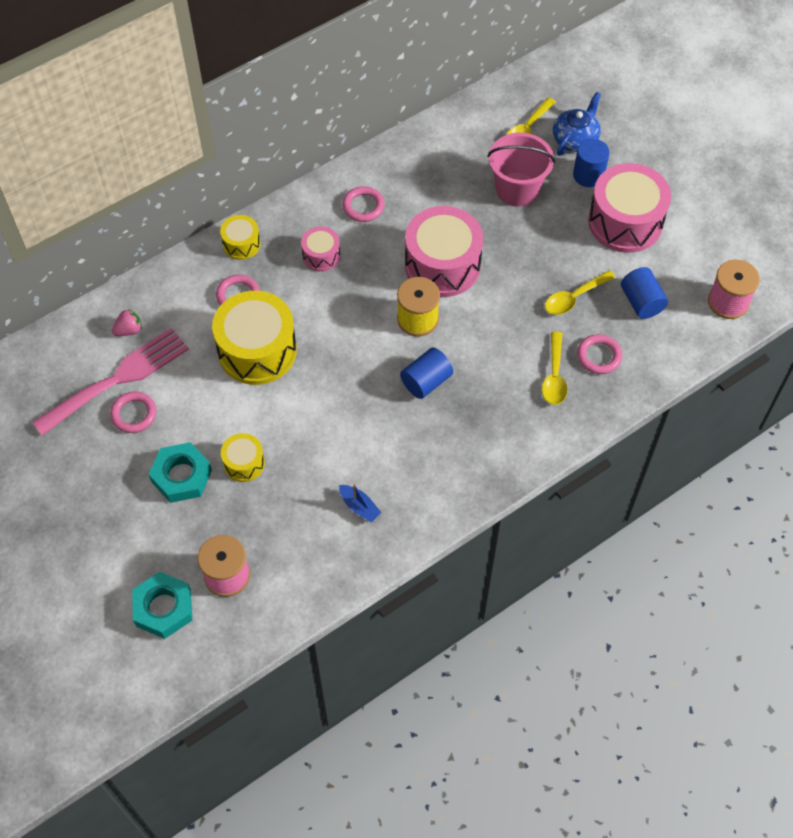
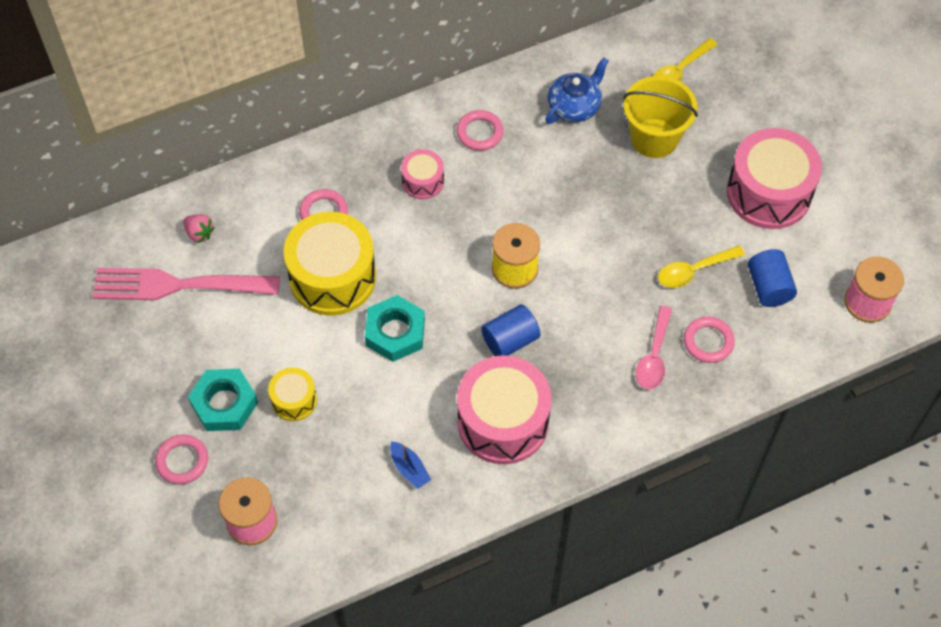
camera: 10 degrees right, 0 degrees up
pink fork [32,328,189,436] -> pink fork turned 150 degrees counterclockwise [92,268,280,300]
pink ring [110,391,157,433] -> pink ring moved to [155,435,208,484]
pink strawberry [112,309,142,336] -> pink strawberry turned 60 degrees clockwise [183,214,215,243]
turquoise nut [132,572,192,639] -> turquoise nut moved to [365,295,425,362]
yellow drum [220,215,261,260] -> none
pink drum [405,206,483,297] -> pink drum moved to [457,355,552,464]
pink bucket [487,133,555,207] -> yellow bucket [623,76,698,158]
yellow spoon [542,331,568,405] -> pink spoon [636,306,672,389]
blue teapot [553,92,601,156] -> blue teapot moved to [545,58,609,124]
blue cylinder [573,139,610,187] -> none

